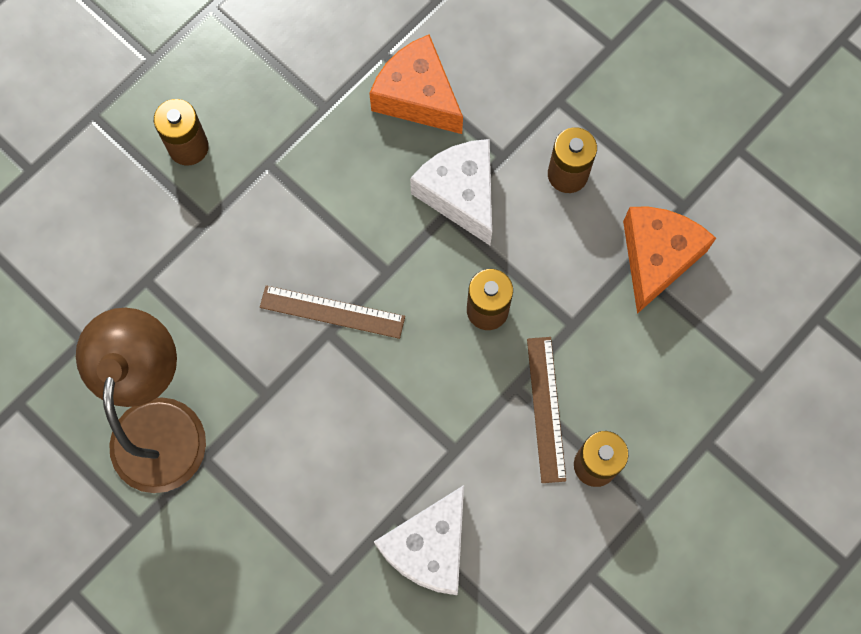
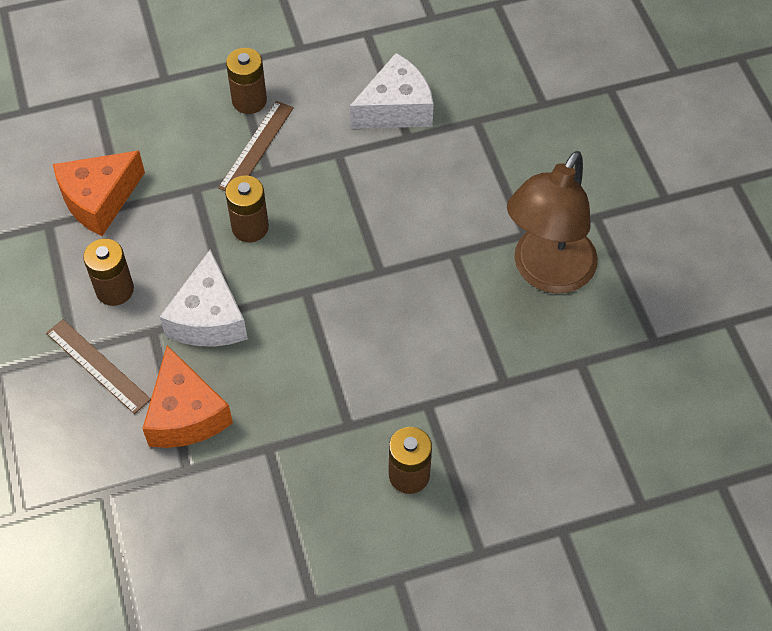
camera: 150 degrees left, 15 degrees down
brown ruler [260,285,405,339] -> brown ruler moved to [46,319,151,414]

